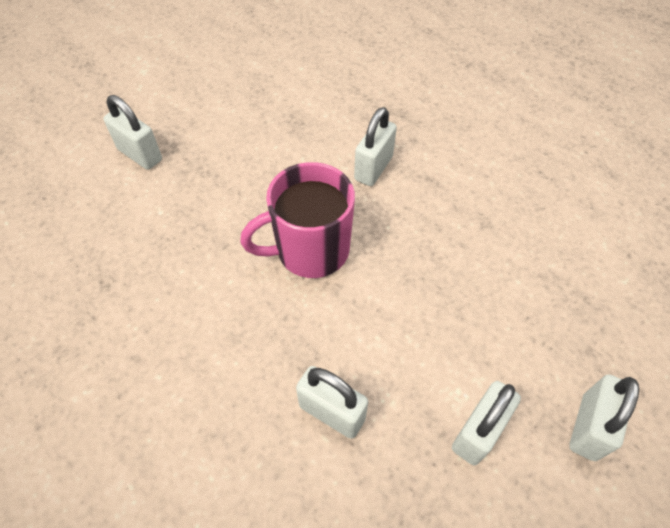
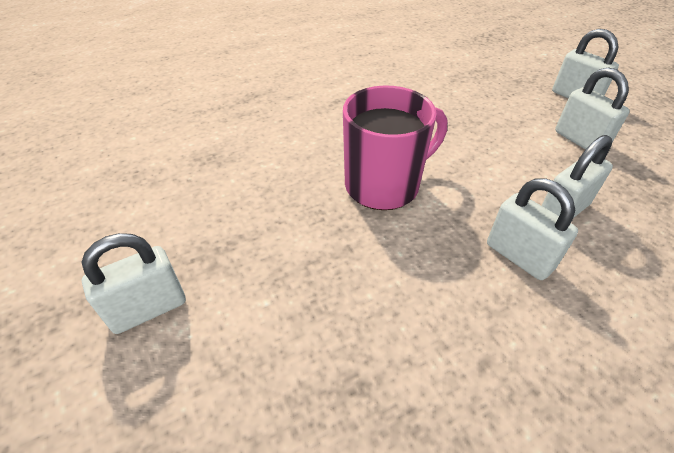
camera: 70 degrees left, 10 degrees down
pink mug [240,162,355,278] -> pink mug turned 120 degrees counterclockwise [343,85,447,210]
white padlock [354,107,397,186] -> white padlock moved to [487,178,578,280]

